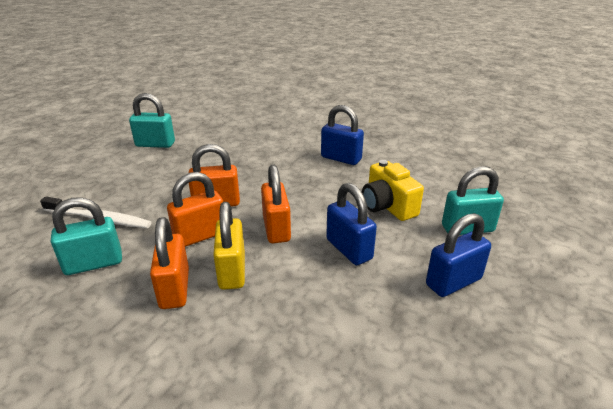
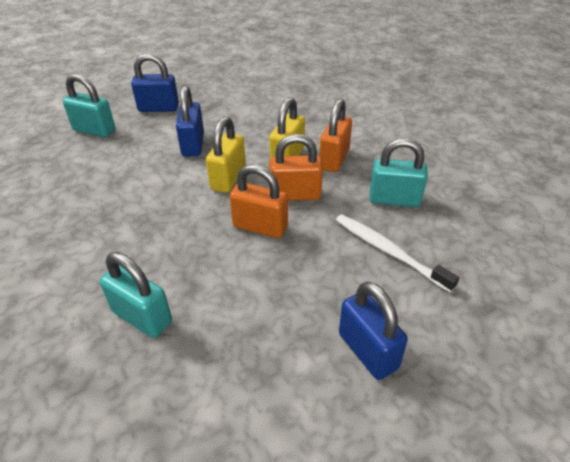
camera: 150 degrees left, 10 degrees up
turquoise padlock [129,93,175,148] -> turquoise padlock moved to [100,252,172,338]
orange padlock [261,165,291,243] -> yellow padlock [206,117,246,193]
blue padlock [321,105,364,165] -> blue padlock moved to [339,281,408,380]
yellow camera [362,160,424,221] -> none

